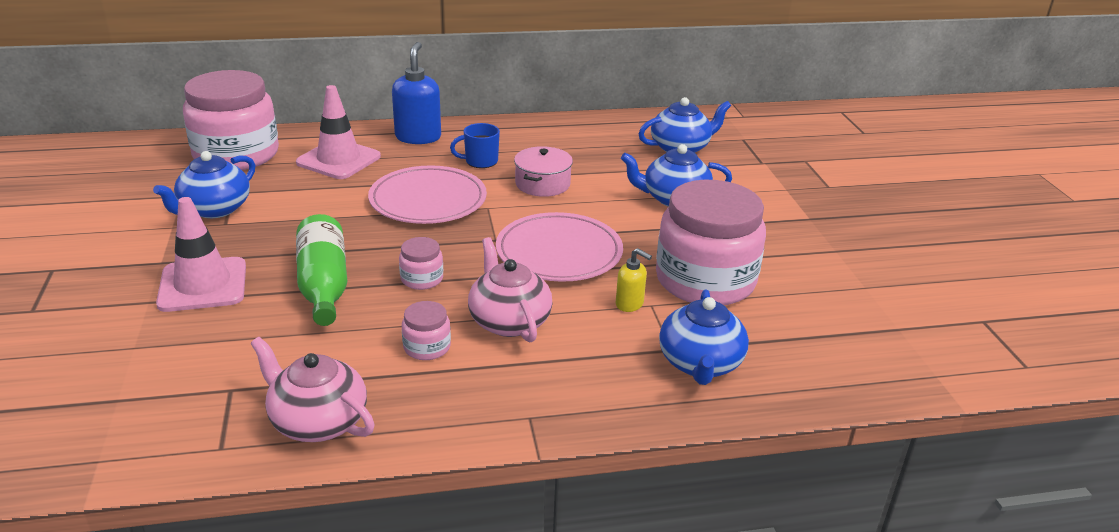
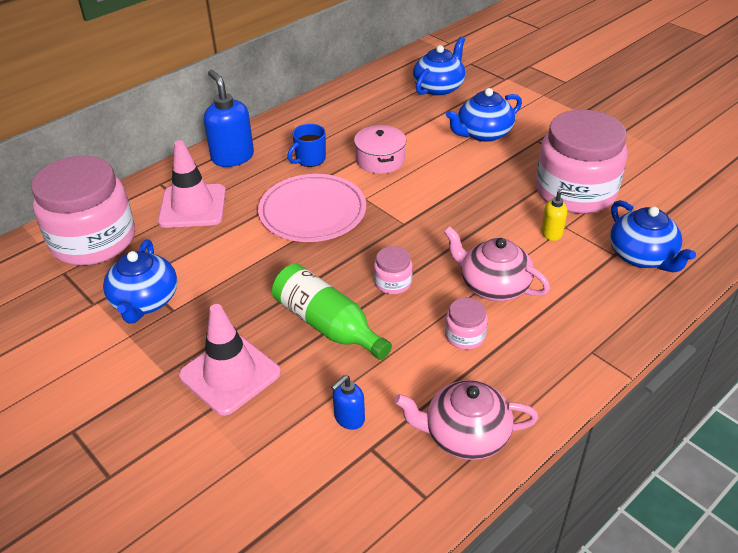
camera: 30 degrees left, 10 degrees up
pink plate [496,212,623,282] -> none
none -> blue soap dispenser [331,375,365,430]

